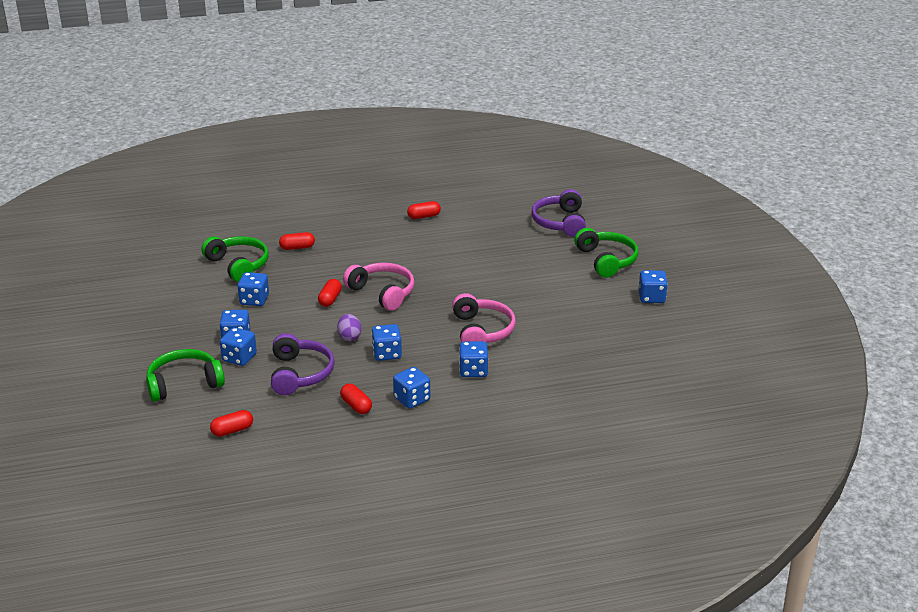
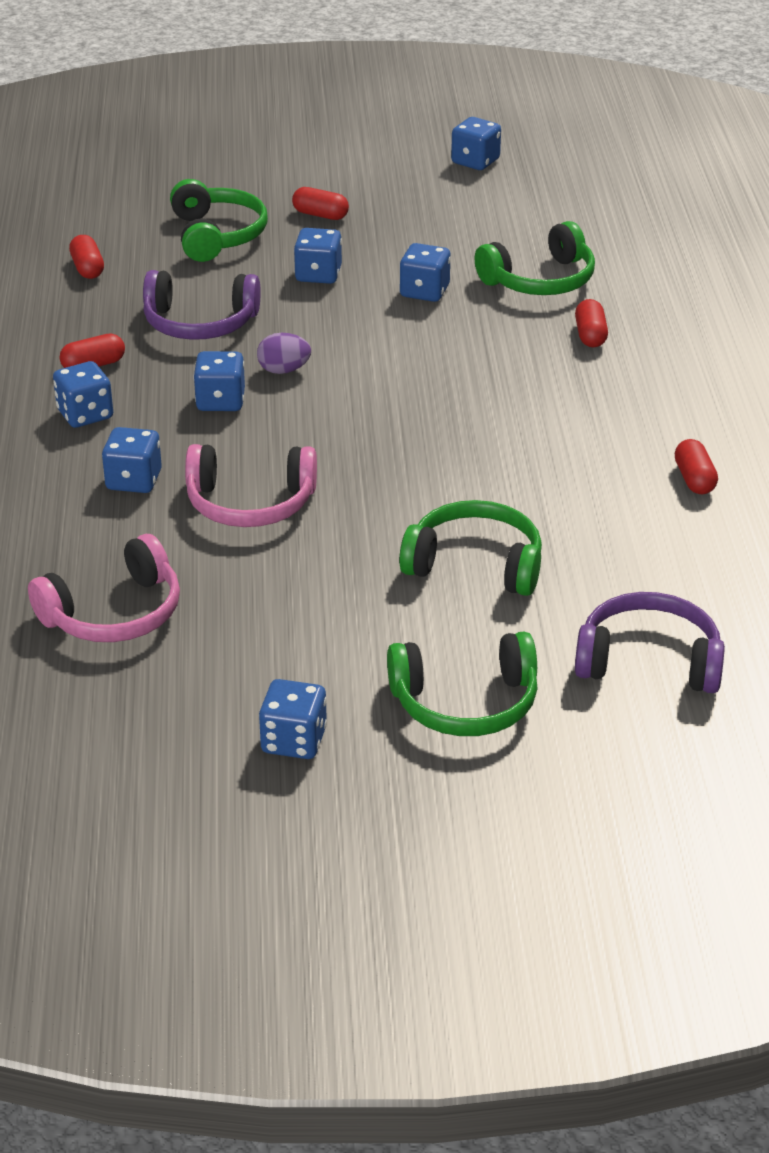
camera: 100 degrees right, 5 degrees up
blue dice [220,327,257,366] -> blue dice moved to [451,117,501,170]
red capsule [318,279,342,307] -> red capsule moved to [292,187,349,220]
pink headphones [343,263,415,311] -> pink headphones moved to [28,534,180,642]
none -> green headphones [399,500,542,596]

